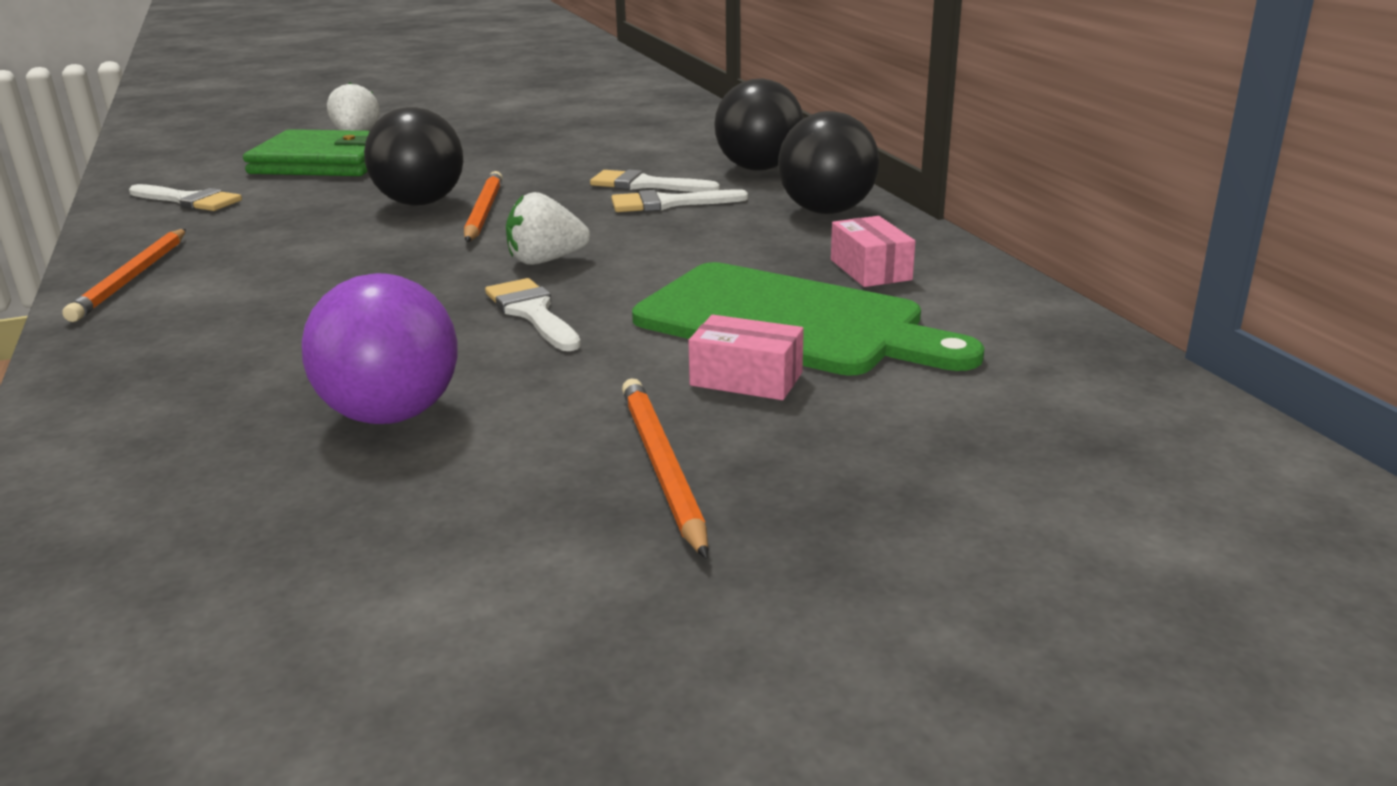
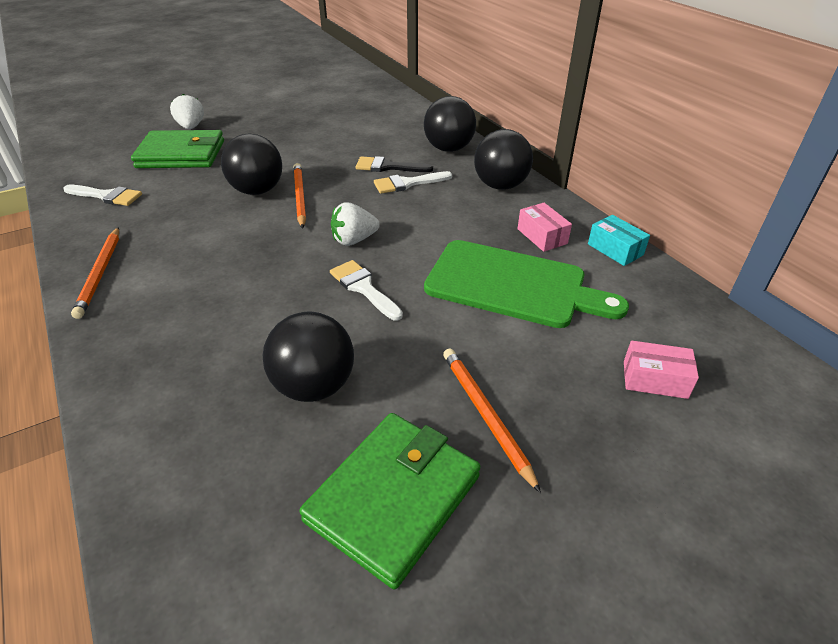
camera: 10 degrees left, 15 degrees up
purple ball [302,273,458,424] -> black ball [263,312,354,402]
white brush [590,170,720,192] -> black brush [356,156,433,172]
pink box [688,315,804,400] -> pink box moved to [624,341,699,399]
none -> green wallet [299,413,481,590]
none -> turquoise box [588,215,650,266]

